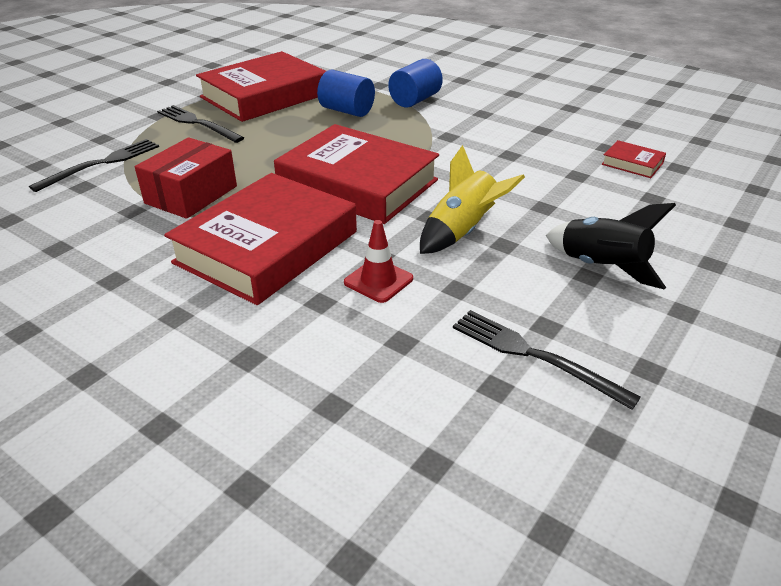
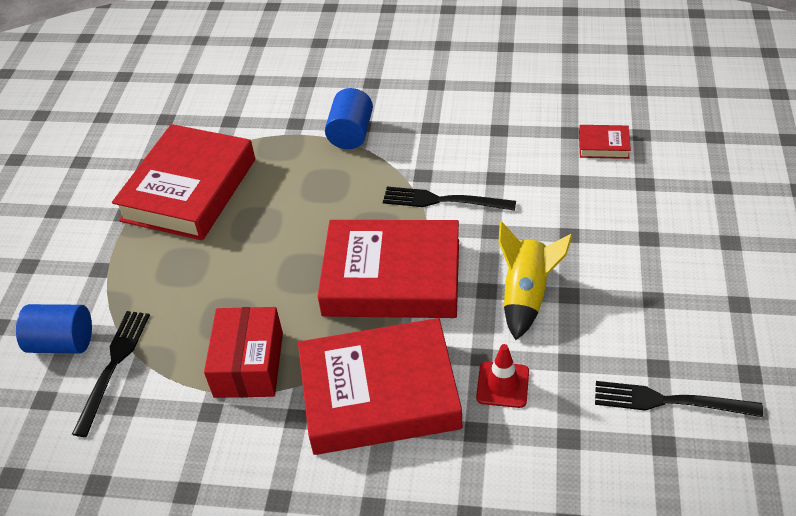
camera: 25 degrees left, 10 degrees up
black fork [157,105,244,143] -> black fork moved to [383,187,516,211]
red book [164,173,357,305] -> red book turned 75 degrees clockwise [298,318,462,455]
blue cylinder [317,70,375,117] -> blue cylinder moved to [16,304,92,353]
black rocket [546,203,676,289] -> none

